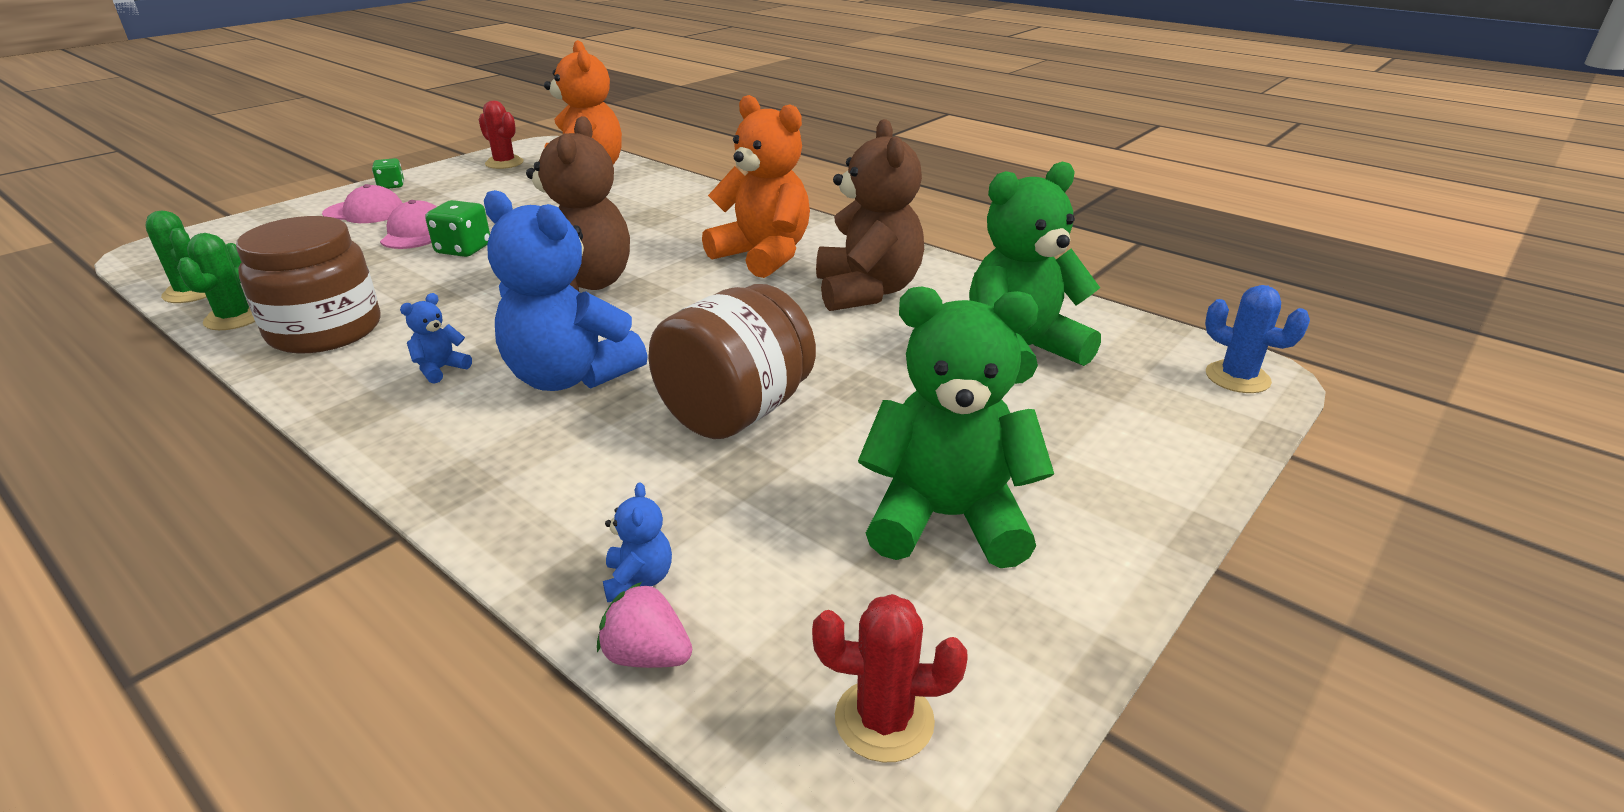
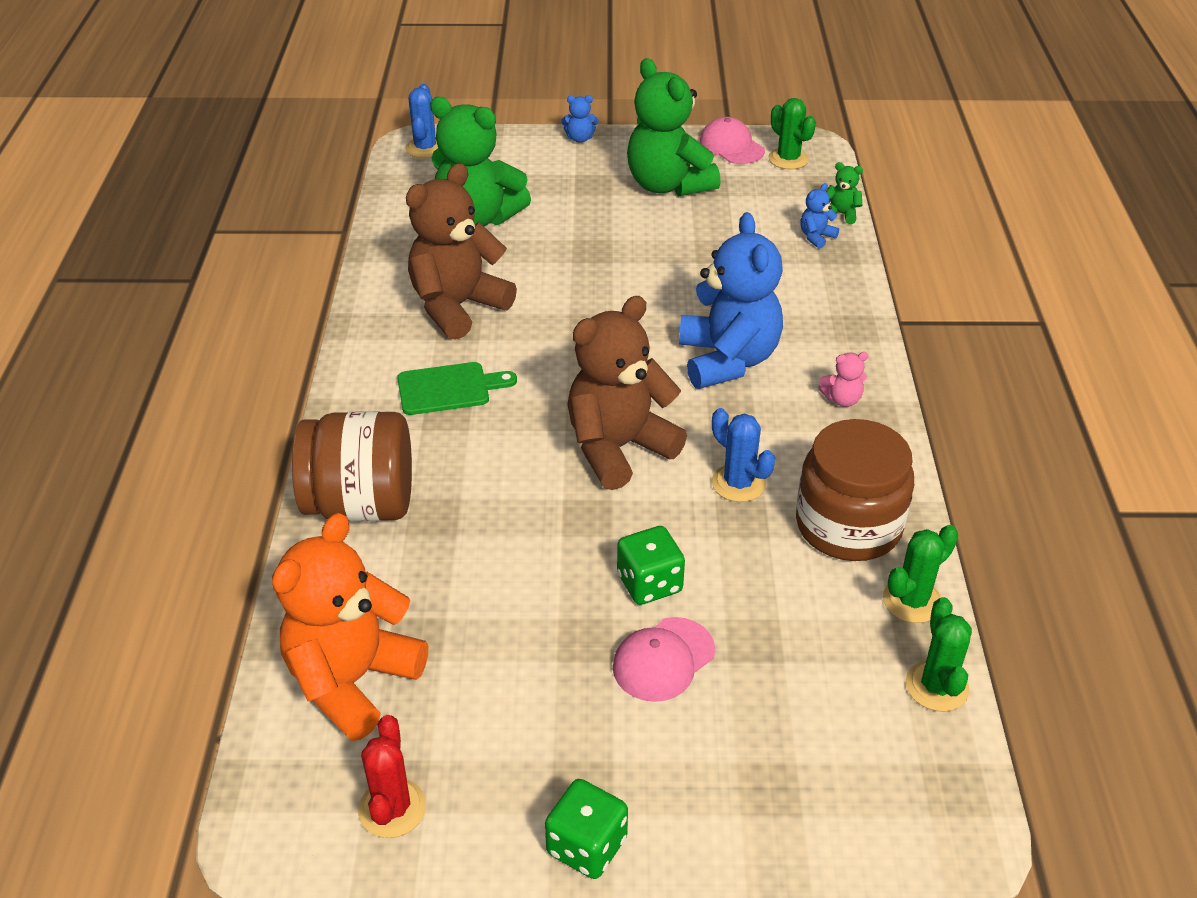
camera: 130 degrees left, 10 degrees up
pink cap [322,184,402,223] -> pink cap moved to [700,117,765,164]
green dice [372,158,404,189] -> green dice [545,779,628,879], size x1.52
blue teddy bear [400,293,472,384] -> blue teddy bear moved to [561,95,599,143]
pink strawberry [597,582,692,668] -> green teddy bear [826,162,863,224]
brown jar [648,284,816,439] -> brown jar moved to [292,411,412,521]
orange teddy bear [702,95,810,278] -> green cutting board [397,362,517,415]
red cactus [812,594,968,762] -> green cactus [769,98,816,169]
none -> blue cactus [712,408,775,502]
none -> pink teddy bear [818,352,869,407]

